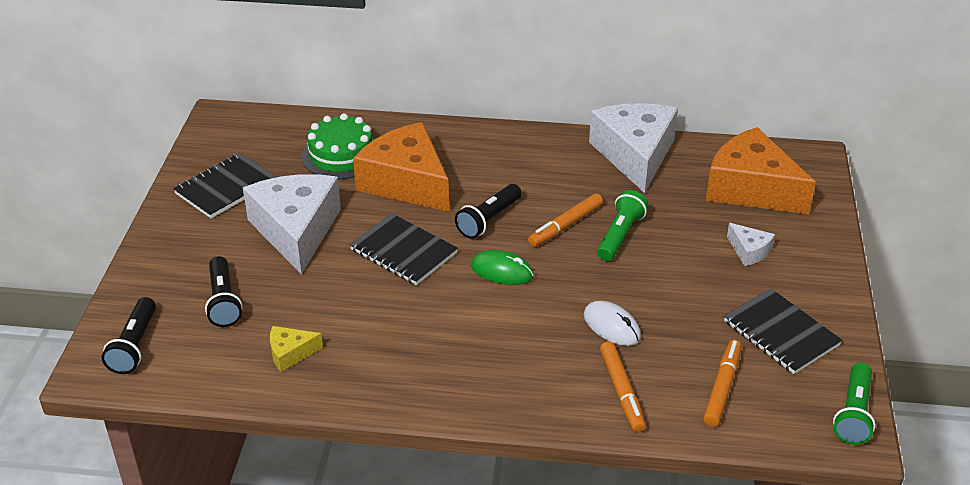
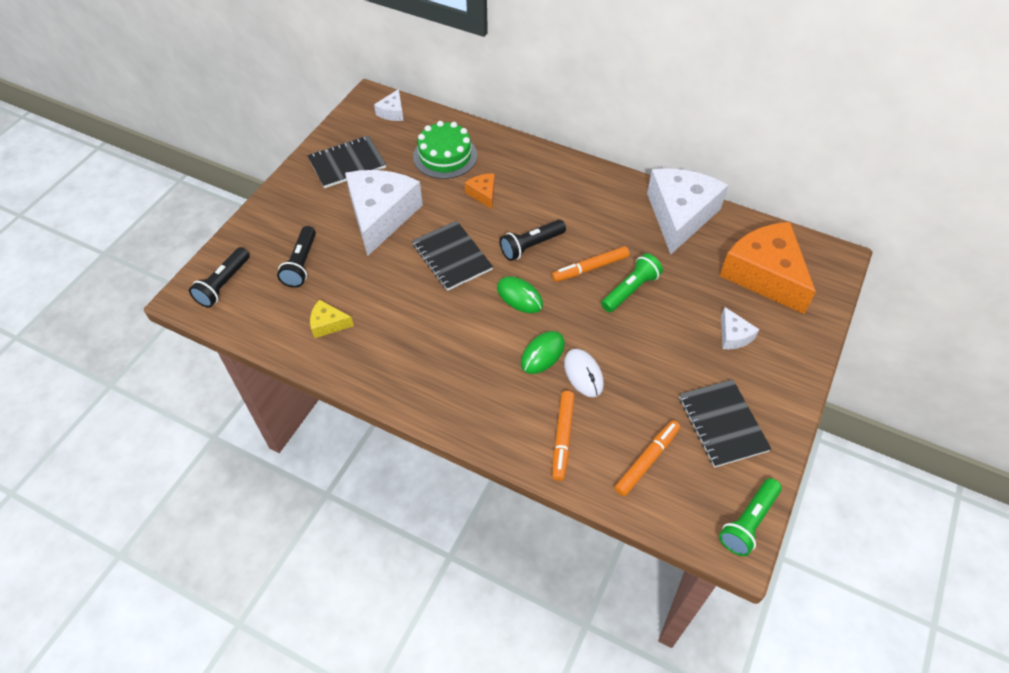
camera: 20 degrees right, 15 degrees up
orange cheese [353,122,449,212] -> orange cheese [465,174,495,209], size x0.44
none -> white cheese [374,89,404,121]
none -> green mouse [521,331,565,374]

